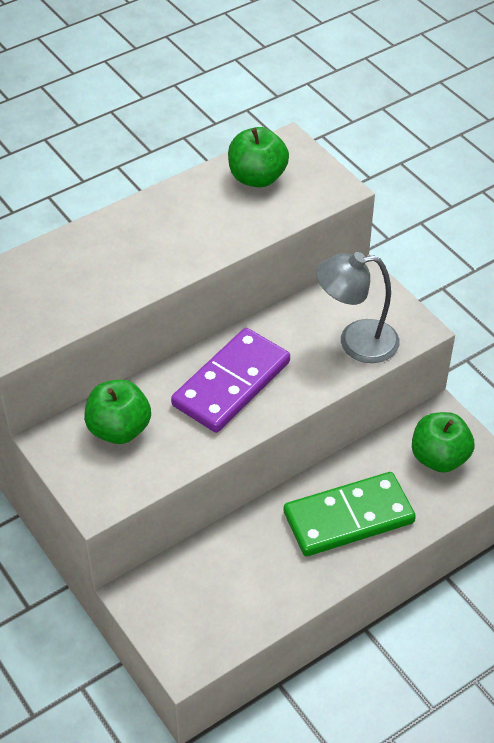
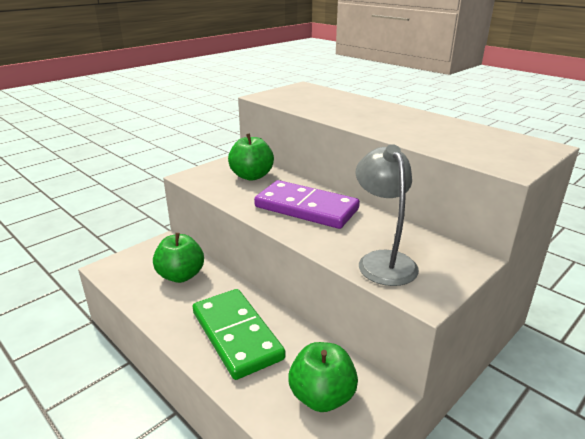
camera: 80 degrees right, 20 degrees down
green apple [228,127,289,187] -> green apple moved to [153,233,204,283]

